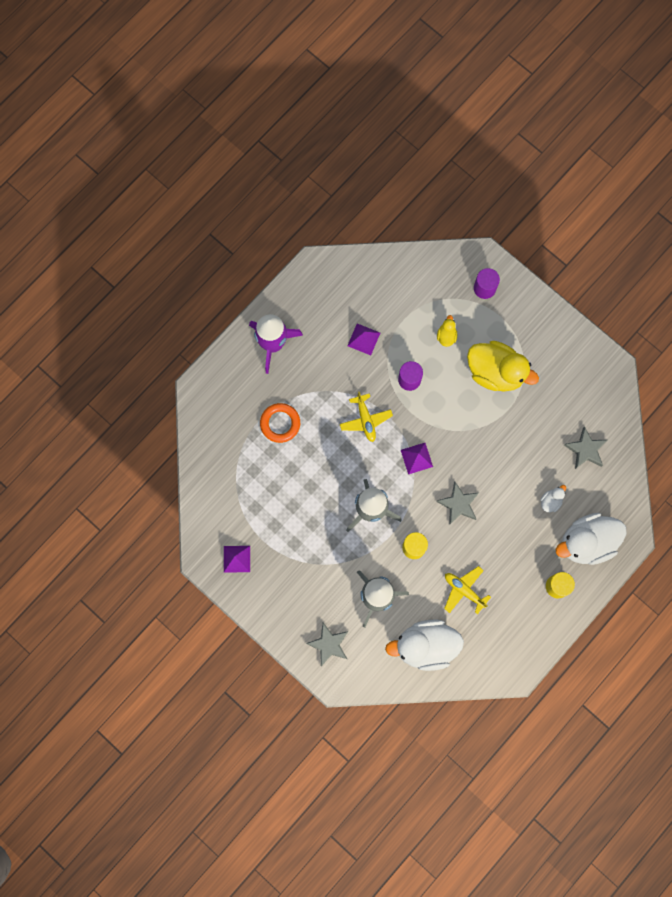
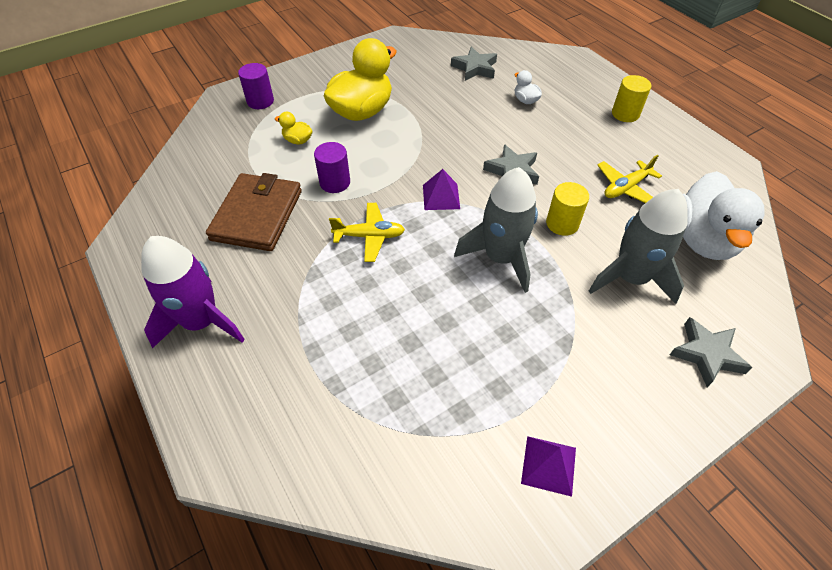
camera: 75 degrees left, 25 degrees down
orange ring [260,403,300,443] -> none
purple pyramid [347,324,380,355] -> brown wallet [206,173,302,251]
white duck [556,513,627,565] -> none

